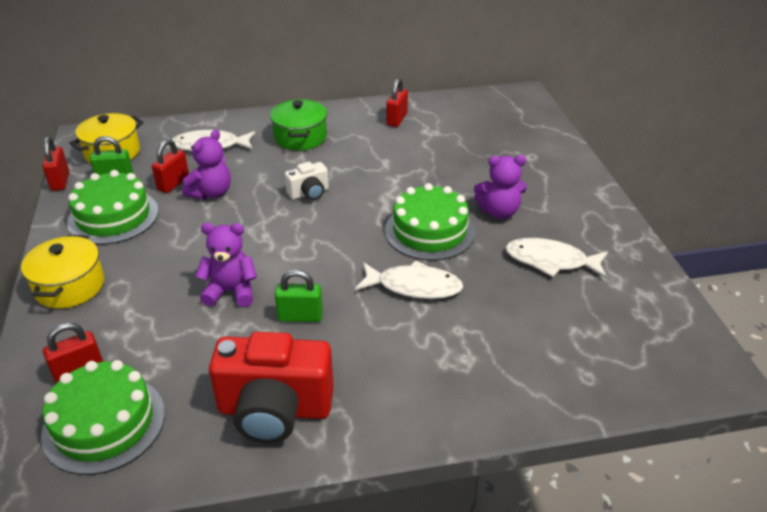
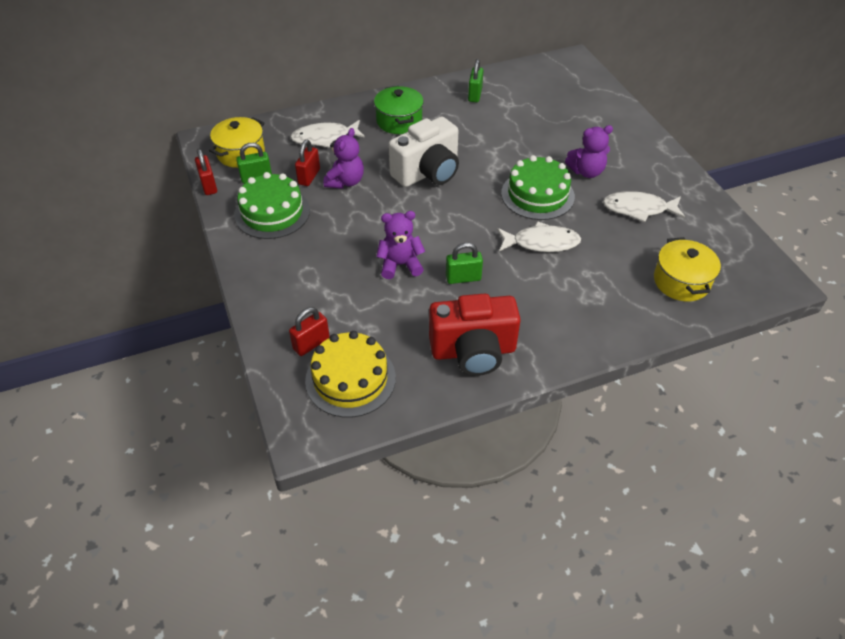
camera: 10 degrees left, 10 degrees up
yellow pot [21,235,104,309] -> yellow pot moved to [654,237,721,301]
green cake [41,360,165,475] -> yellow cake [305,331,396,417]
white camera [285,162,329,200] -> white camera [388,117,459,187], size x2.00
red padlock [386,78,408,127] -> green padlock [468,59,484,102]

